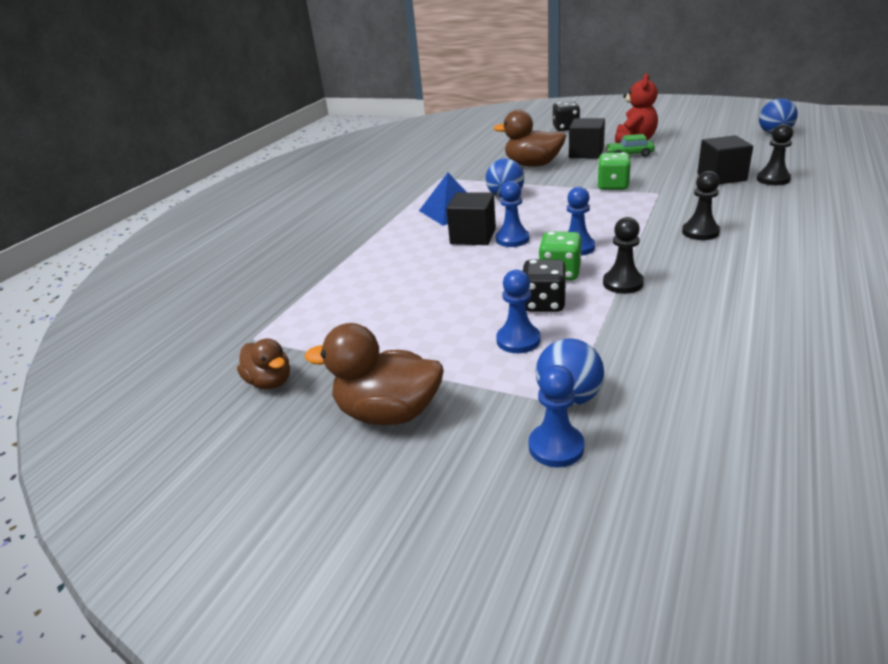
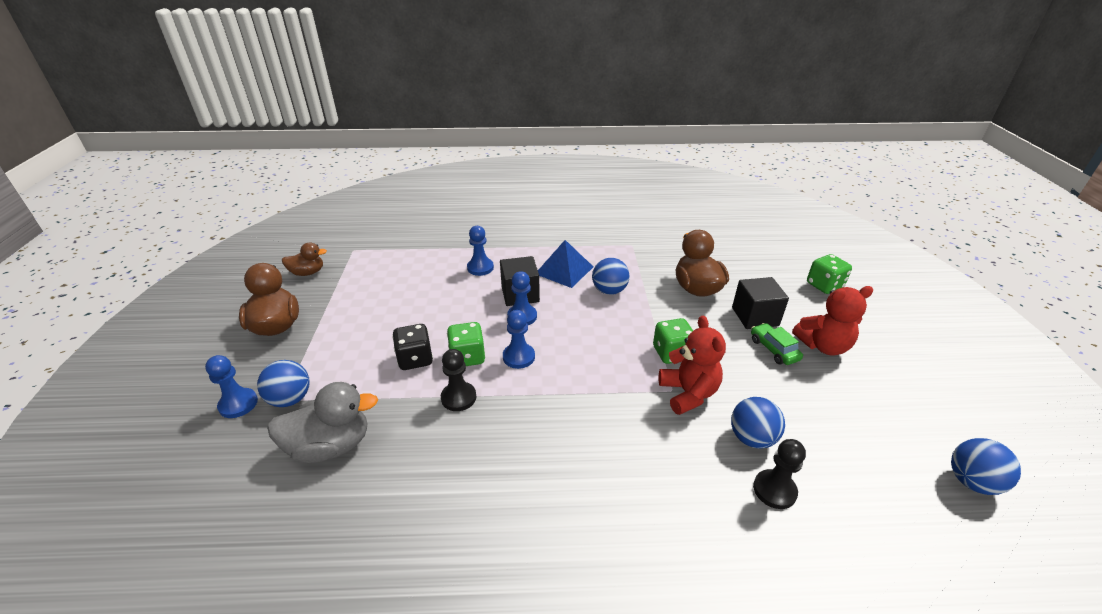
camera: 60 degrees right, 5 degrees up
brown duck [237,338,290,389] -> brown duck turned 120 degrees counterclockwise [282,242,327,276]
blue pawn [496,270,541,353] -> blue pawn moved to [467,226,494,276]
black dice [553,101,580,131] -> green dice [807,254,852,294]
black pawn [682,171,720,240] -> none
black cube [697,135,753,184] -> blue ball [731,397,785,449]
none -> grey duck [267,382,378,463]
none -> red teddy bear [659,316,726,415]

